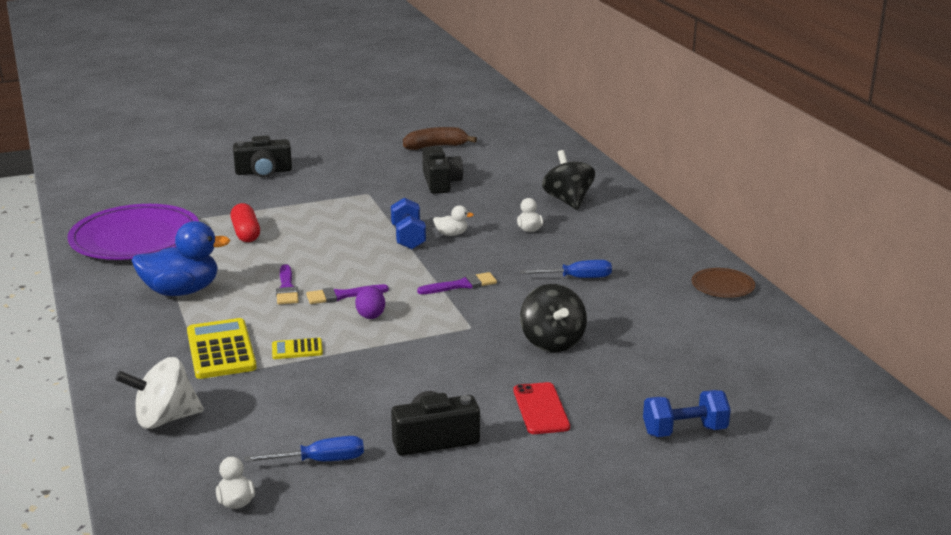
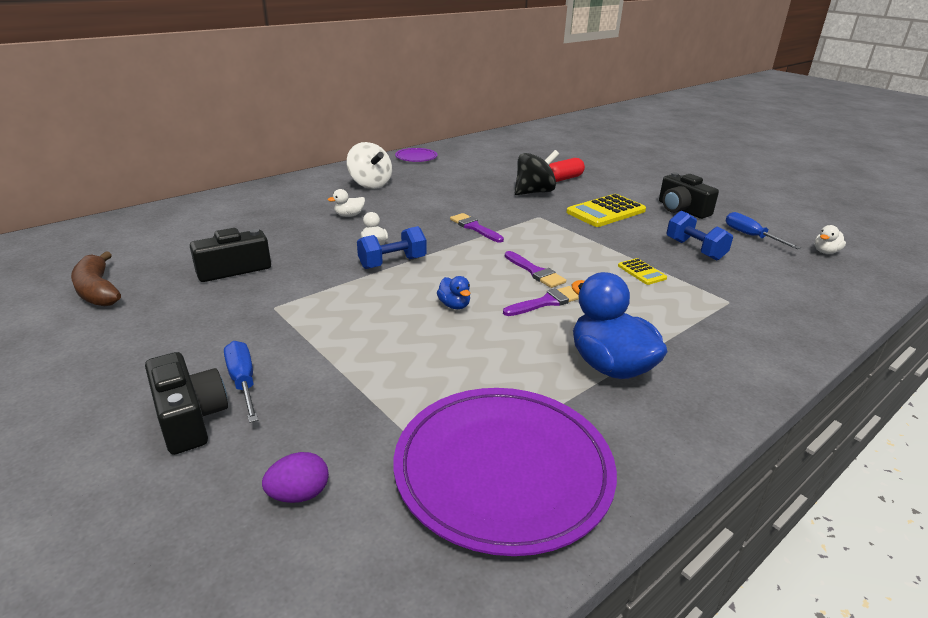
camera: 110 degrees left, 5 degrees up
white spinning top [115,357,204,429] -> white spinning top moved to [347,142,392,189]
yellow calculator [187,318,257,379] -> yellow calculator moved to [566,194,646,227]
red capsule [230,203,260,242] -> red capsule moved to [549,158,585,182]
purple egg [355,286,385,319] -> purple egg moved to [262,452,329,503]
red phone [514,382,570,434] -> none
blue screwdriver [520,260,612,278] -> blue screwdriver moved to [224,341,258,423]
black spinning top [542,150,595,210] -> none
blue dumbbell [643,390,731,437] -> blue dumbbell moved to [667,210,733,261]
brown plate [692,268,755,298] -> purple plate [395,148,437,162]
none -> blue duck [437,276,470,309]

